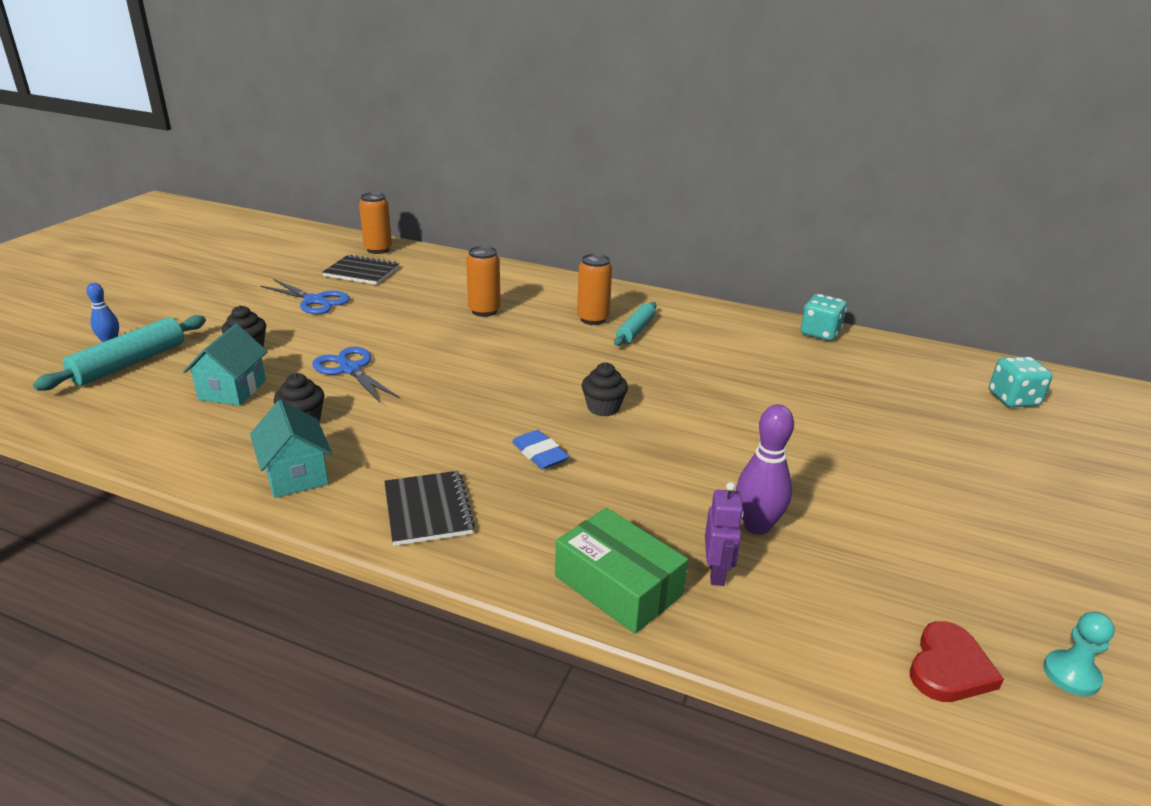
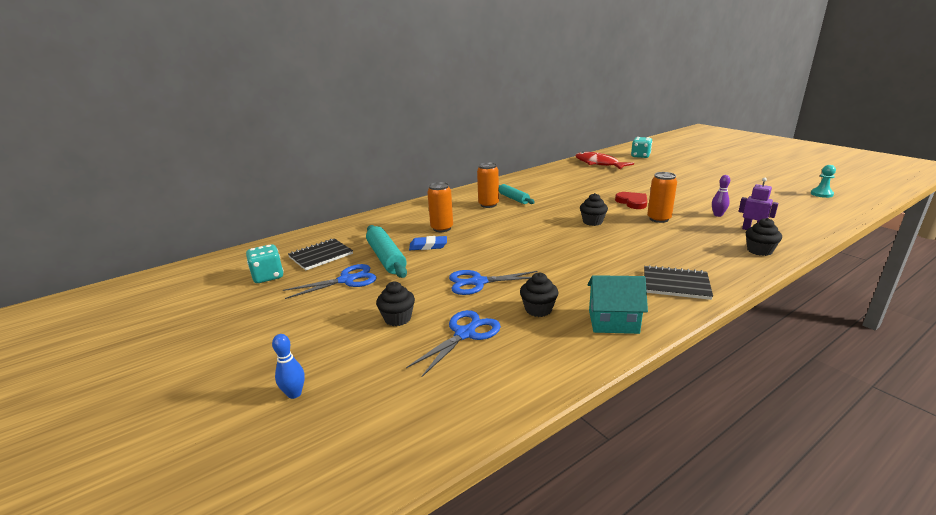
camera: 55 degrees left, 5 degrees down
turquoise rolling pin [33,315,206,391] -> turquoise rolling pin moved to [366,225,407,278]
turquoise house [183,324,268,406] -> blue scissors [406,310,501,377]
orange can [359,192,392,254] -> orange can moved to [647,172,677,223]
blue eraser [512,430,569,469] -> blue eraser moved to [409,236,447,250]
green box [555,508,688,634] -> black cupcake [746,218,782,256]
purple bowling pin [736,404,794,535] -> purple bowling pin [712,175,730,217], size x0.61
turquoise dice [801,294,847,341] -> turquoise dice moved to [246,244,284,283]
red heart [910,621,1004,702] -> red heart moved to [615,192,647,209]
none -> red fish [575,152,634,170]

